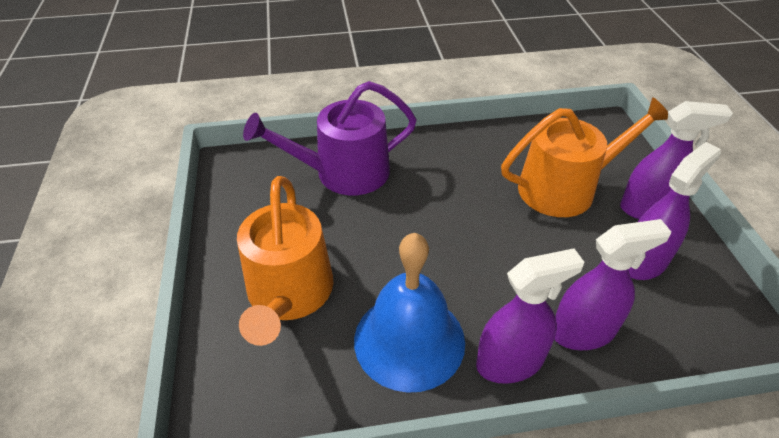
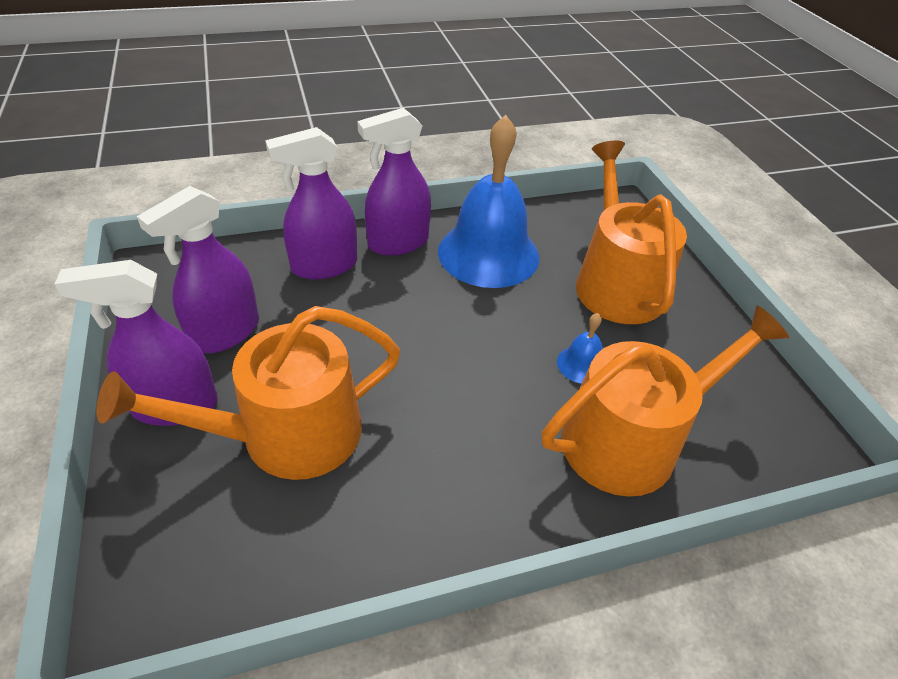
camera: 170 degrees right, 0 degrees up
purple watering can [243,81,417,195] -> orange watering can [542,305,789,497]
none -> blue bell [557,313,603,384]

